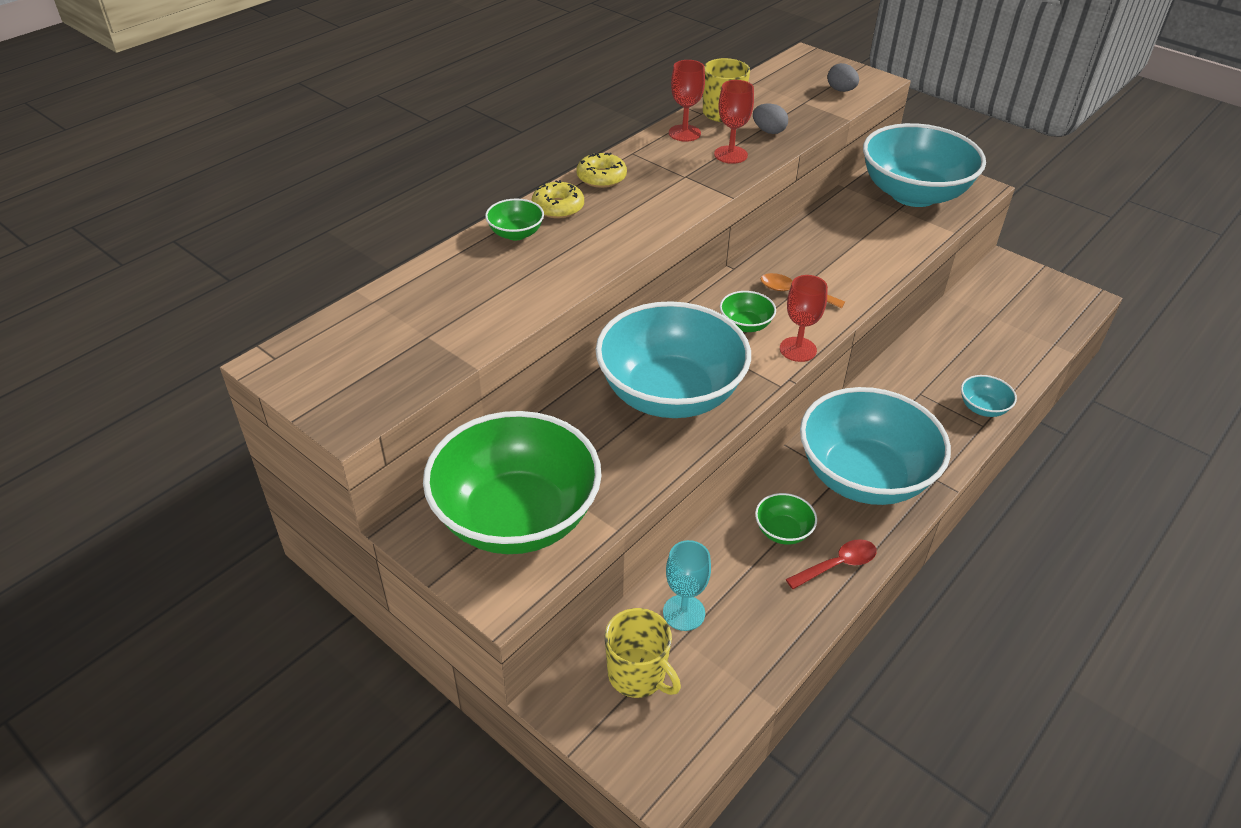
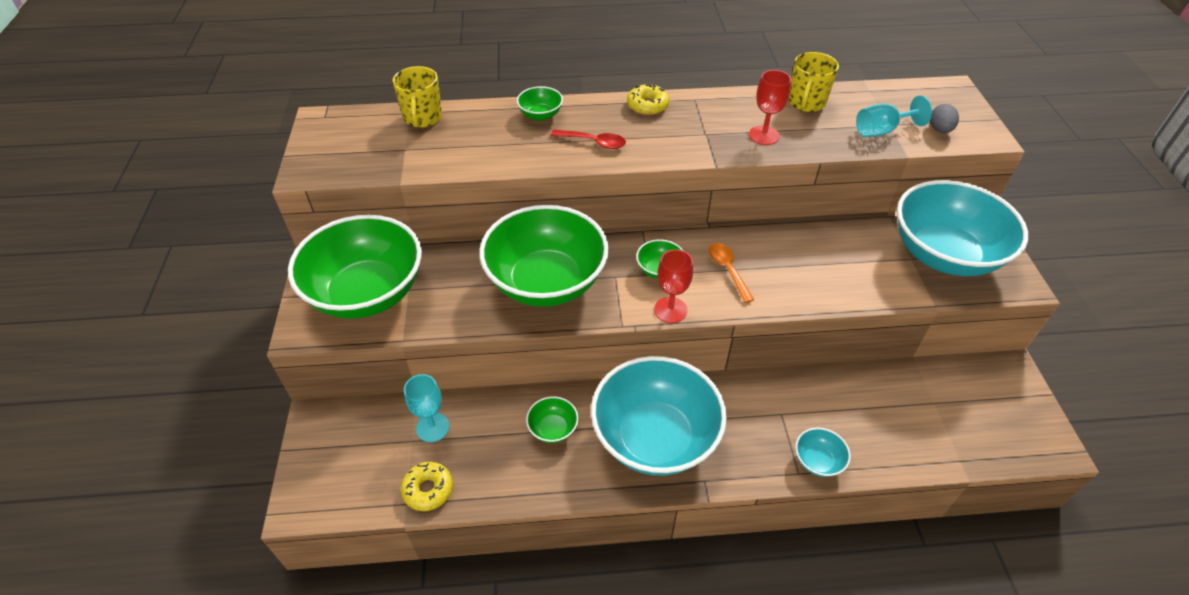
camera: 45 degrees right, 5 degrees up
yellow donut [532,180,584,219] -> yellow donut moved to [401,462,453,511]
turquoise bowl [596,301,751,418] -> green bowl [479,205,609,307]
yellow mug [605,608,681,698] -> yellow mug moved to [392,66,442,128]
red goblet [669,60,705,142] -> none
grey egg [753,104,788,134] -> none
red spoon [786,539,877,589] -> red spoon moved to [551,129,626,149]
none -> turquoise goblet [856,95,932,137]

